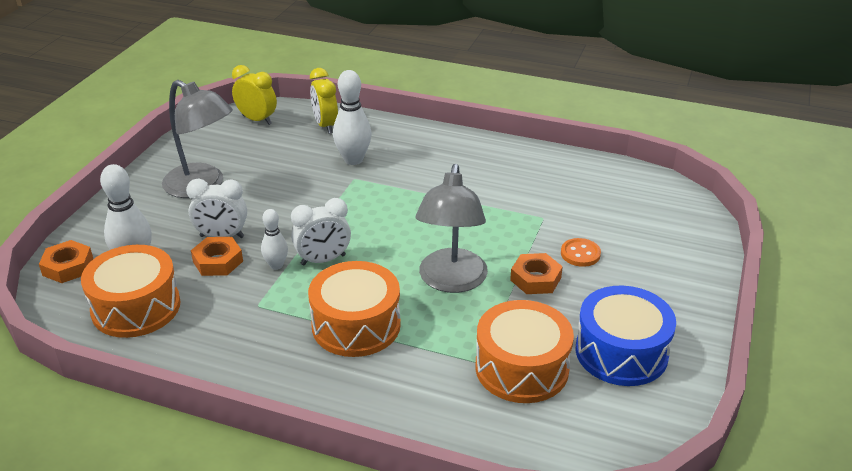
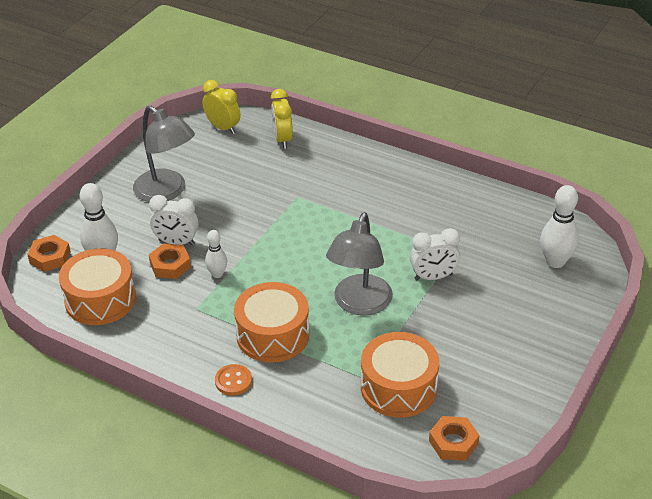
camera: 10 degrees right, 5 degrees up
white clock [291,198,351,266] -> white clock moved to [410,228,460,280]
white bowling pin [333,70,372,165] -> white bowling pin moved to [540,185,579,268]
orange nut [510,253,563,294] -> orange nut moved to [429,416,480,461]
orange button [561,238,601,267] -> orange button moved to [215,364,252,395]
blue drum [576,286,676,386] -> none

